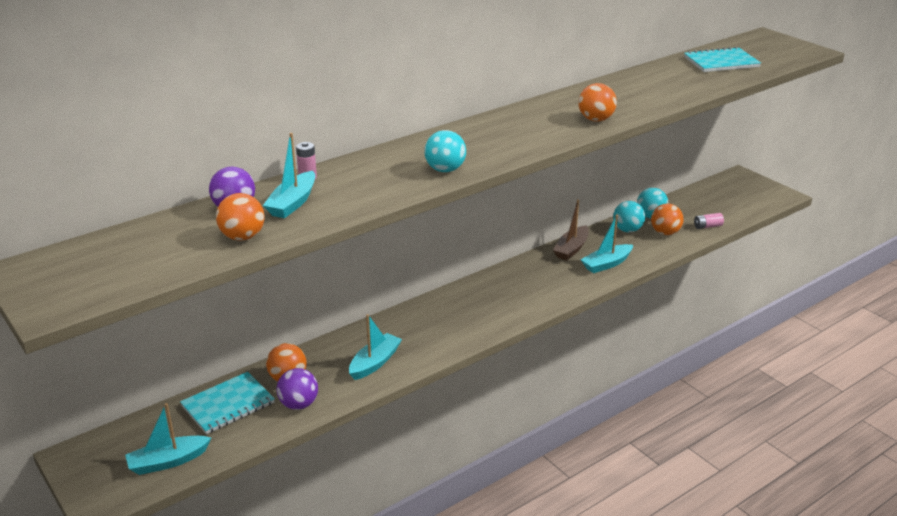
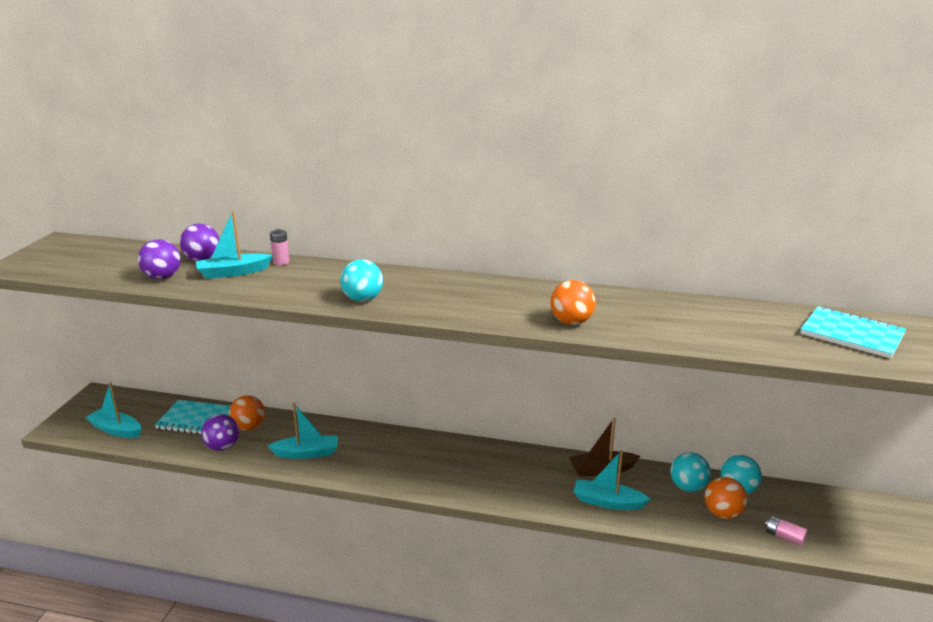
camera: 50 degrees right, 5 degrees down
orange ball [216,193,264,241] -> purple ball [138,239,181,280]

